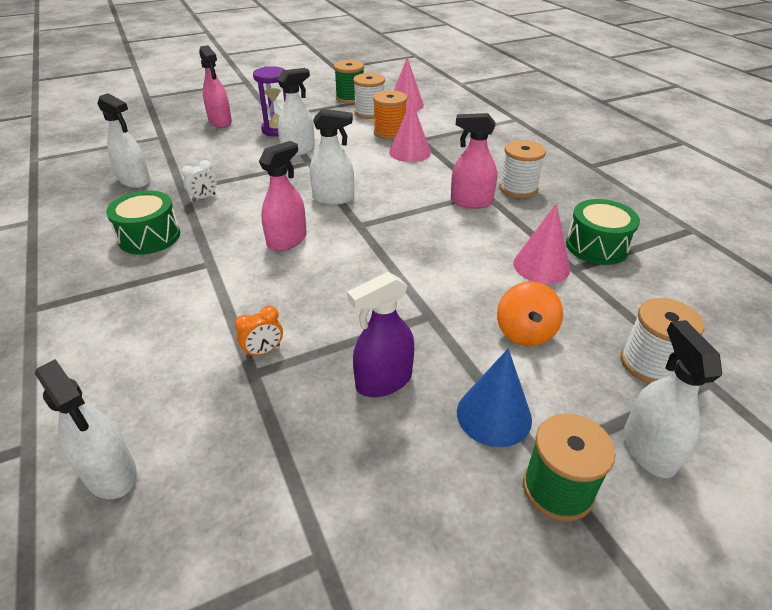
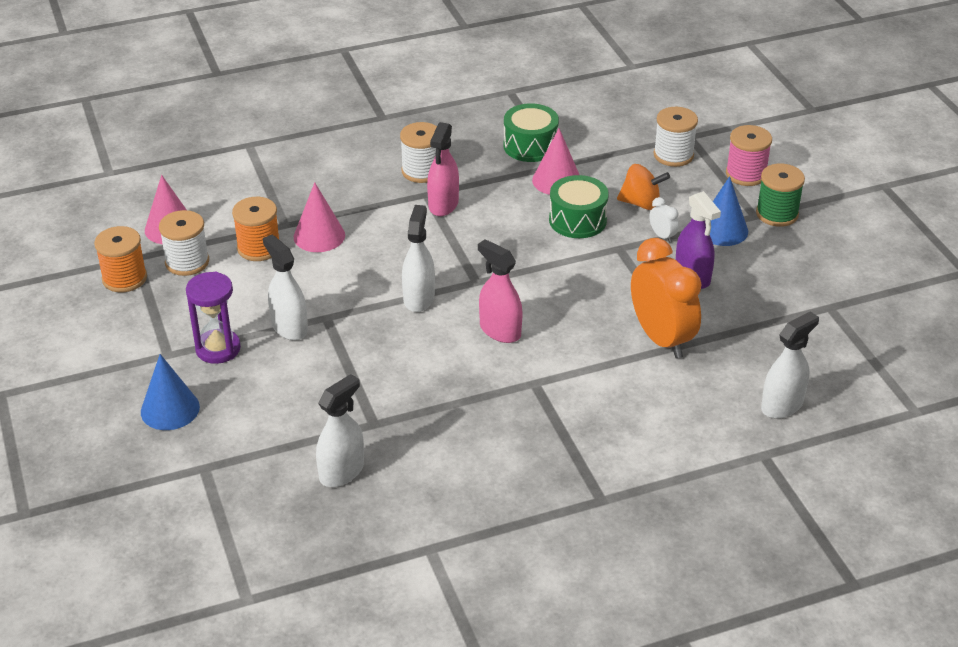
camera: 85 degrees left, 0 degrees up
green drum [106,191,180,254] -> green drum moved to [549,175,609,238]
white clock [181,160,217,202] -> white clock moved to [649,197,679,243]
pink spray bottle [199,45,232,128] -> blue cone [141,354,200,430]
orange clock [235,306,283,358] -> orange clock [631,238,702,359], size x2.40
green spool [334,60,364,104] -> orange spool [94,226,147,292]
white spray bottle [624,320,722,478] -> pink spool [726,125,772,186]

